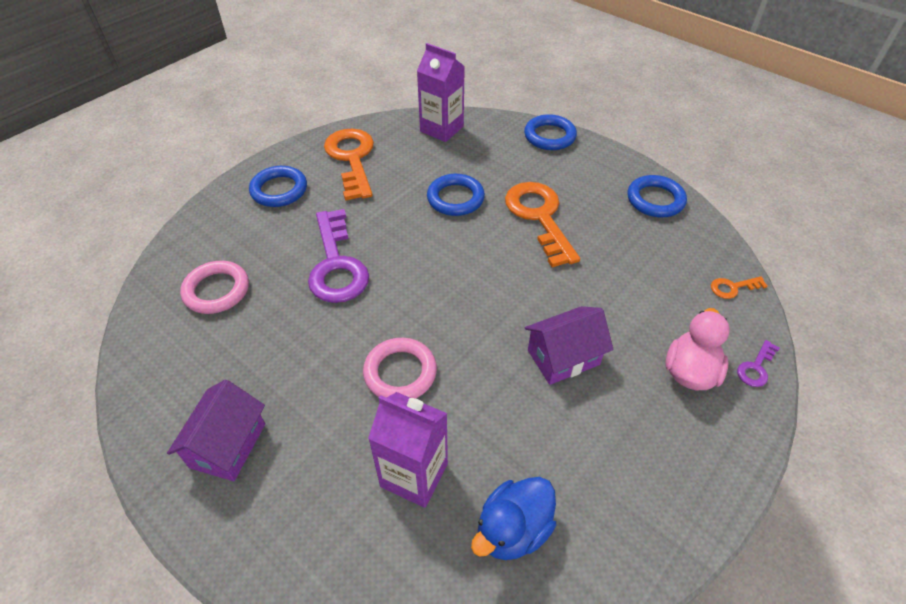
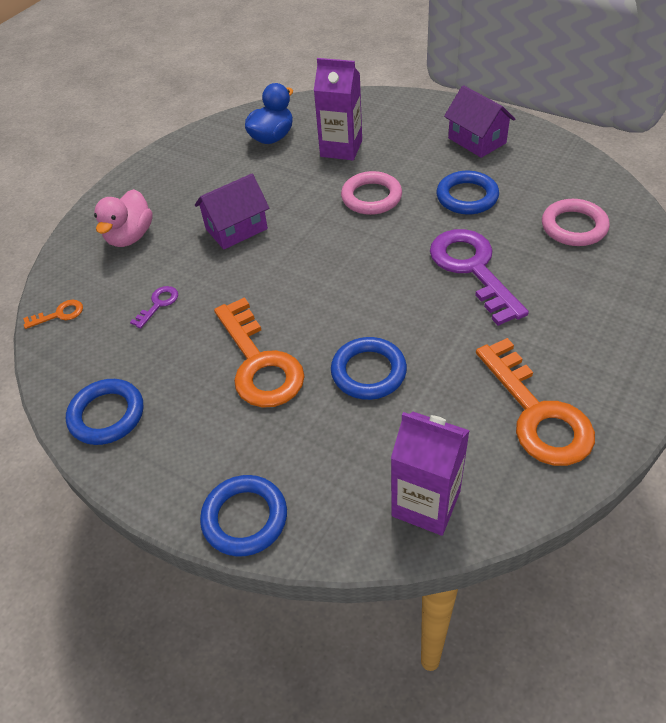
camera: 175 degrees right, 0 degrees up
purple house [167,380,265,481] -> purple house turned 45 degrees counterclockwise [444,85,515,158]
blue ring [249,166,307,207] -> blue ring moved to [436,171,499,214]
purple key [737,340,780,387] -> purple key moved to [130,286,178,329]

